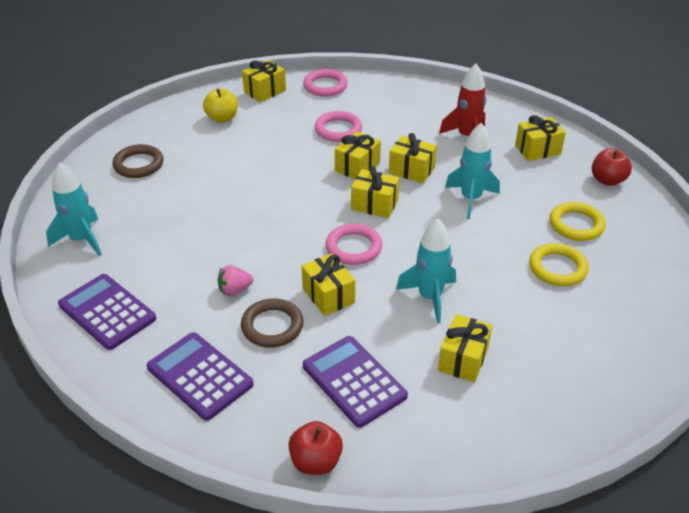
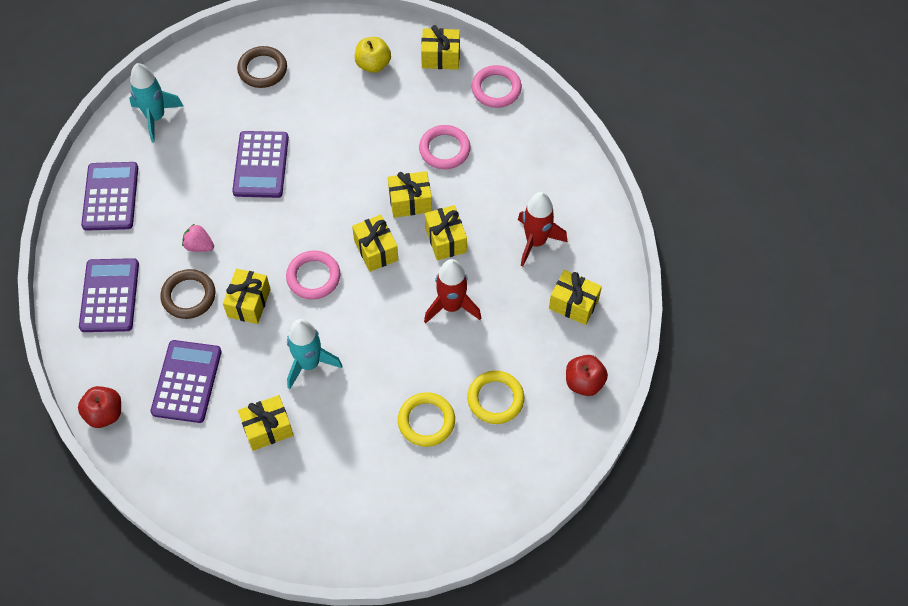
camera: 45 degrees right, 20 degrees up
turquoise rocket [445,123,500,219] -> red rocket [424,259,481,324]
none -> purple calculator [232,131,289,198]

